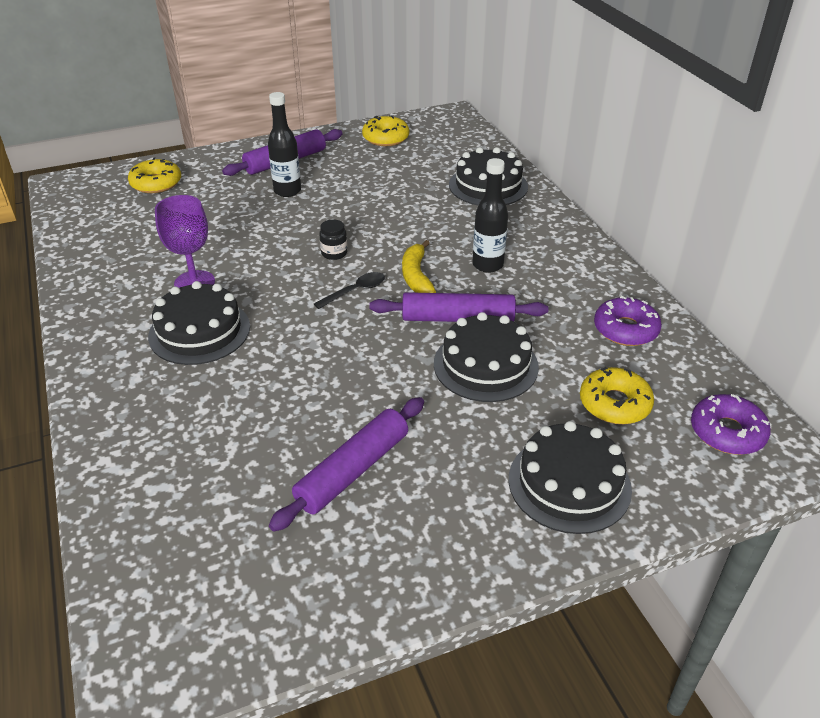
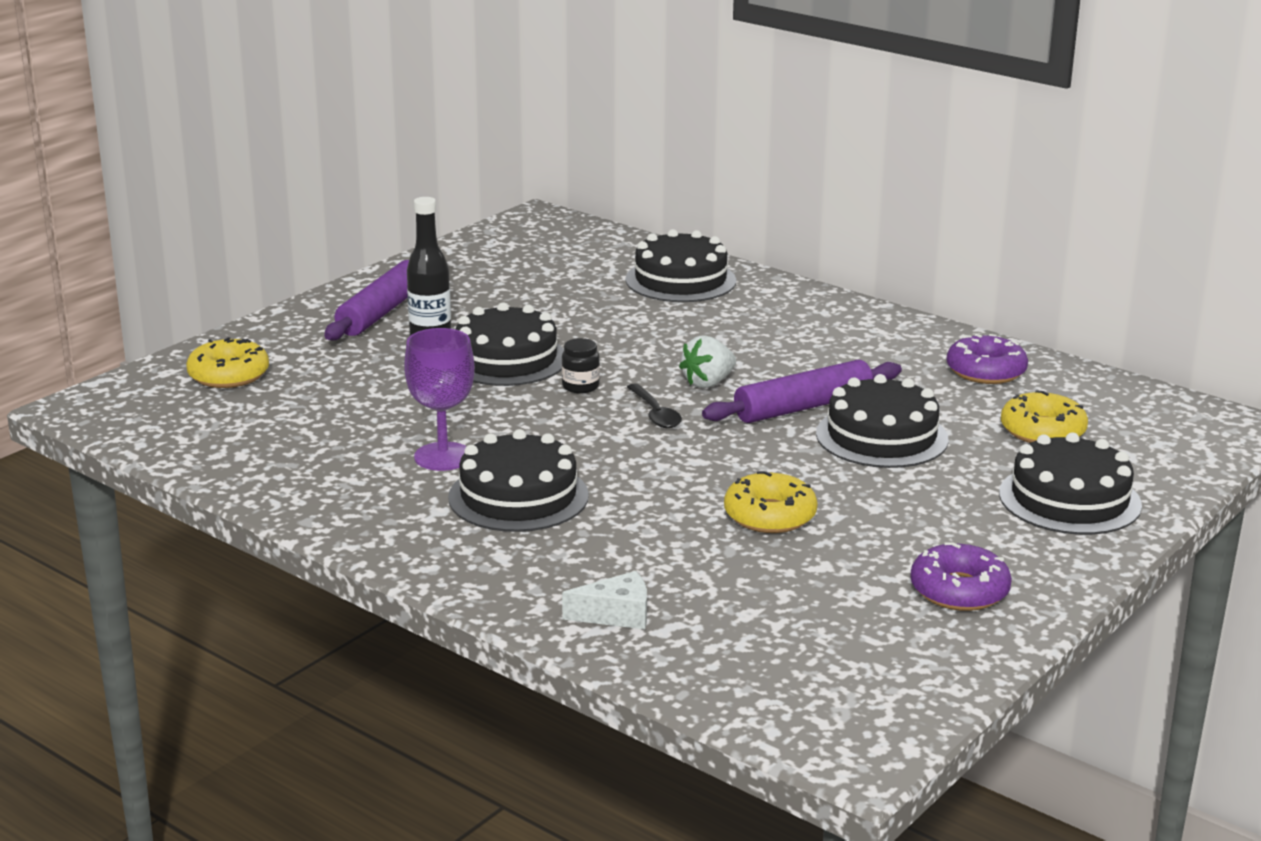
camera: 30 degrees left, 15 degrees down
purple rolling pin [269,397,424,532] -> none
black spoon [314,272,385,309] -> black spoon turned 135 degrees clockwise [627,384,682,428]
yellow donut [362,115,409,146] -> yellow donut moved to [724,471,817,533]
yellow banana [402,240,436,293] -> white strawberry [679,335,736,388]
black bottle [472,158,508,273] -> none
purple donut [691,394,771,455] -> purple donut moved to [910,542,1012,611]
none -> black cake [456,302,564,386]
none -> white cheese [562,571,647,630]

